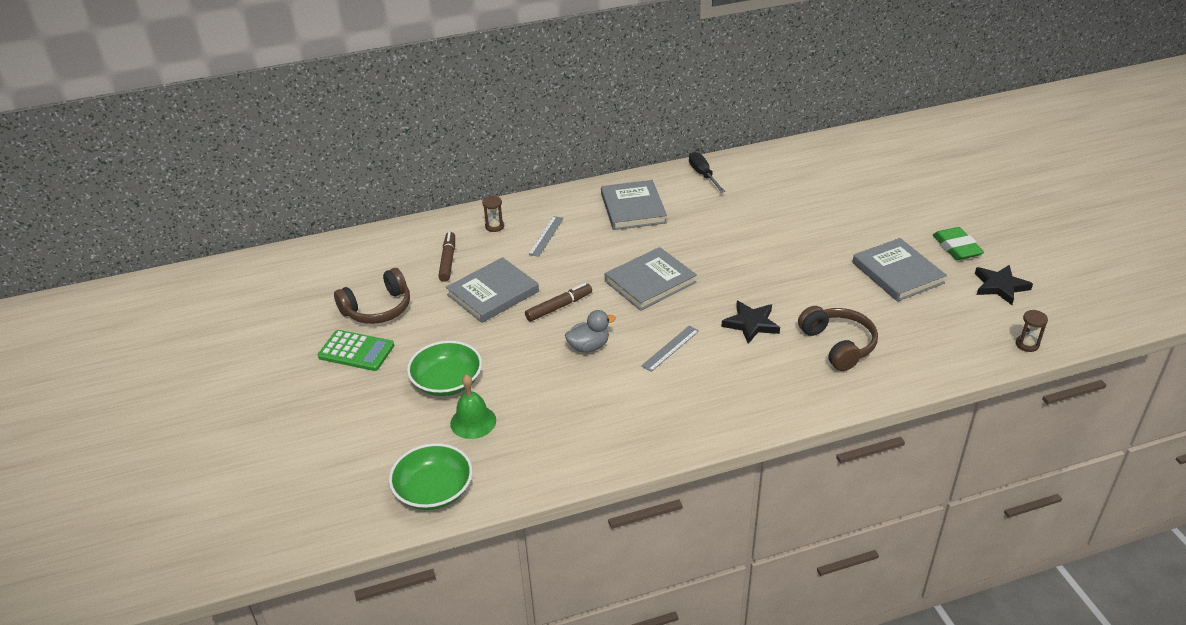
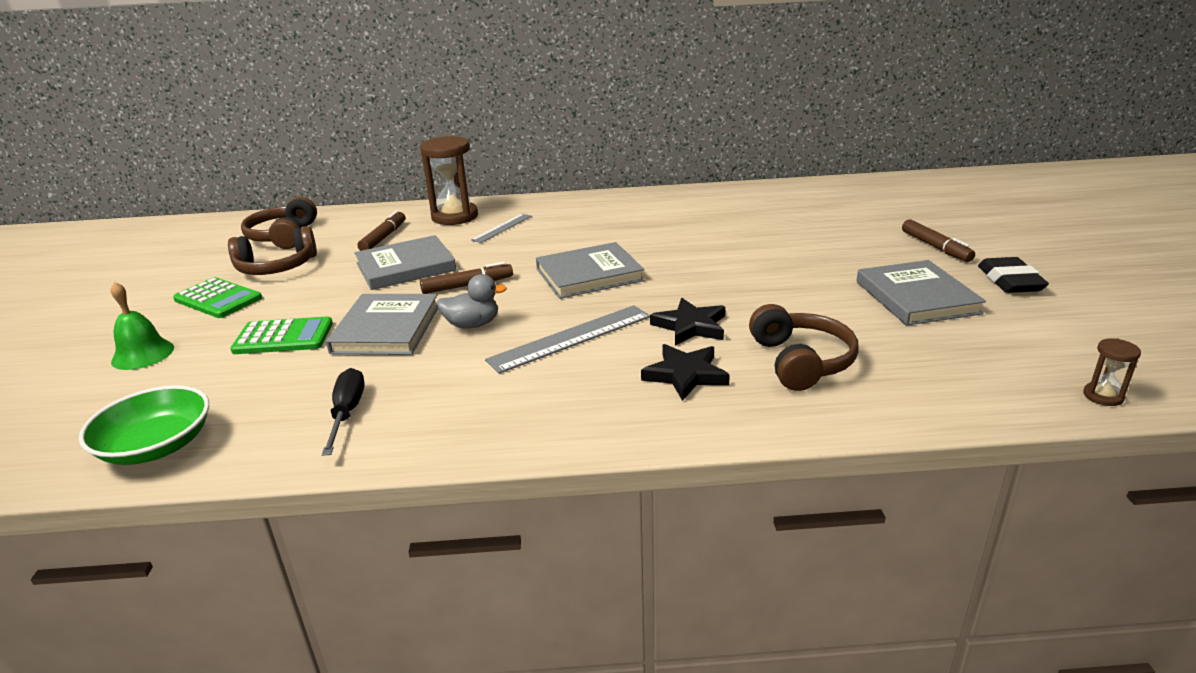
camera: 15 degrees right, 10 degrees down
green bowl [407,341,482,396] -> green calculator [230,317,333,354]
green bell [450,374,496,439] -> green bell moved to [111,282,174,370]
brown hourglass [482,196,504,232] -> brown hourglass [420,136,478,225], size x2.16
grey book [601,180,667,230] -> grey book moved to [326,294,438,355]
grey ruler [641,326,699,372] -> grey ruler [485,305,650,374], size x1.70
black screwdriver [689,152,725,193] -> black screwdriver moved to [322,368,365,456]
green eraser [933,227,984,260] -> black eraser [978,257,1049,293]
black star [975,265,1033,305] -> black star moved to [641,344,730,401]
none -> brown headphones [241,197,317,249]
none -> brown marker [902,219,975,262]

